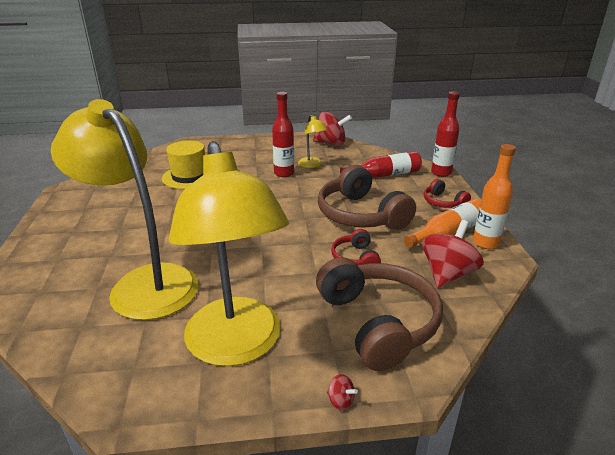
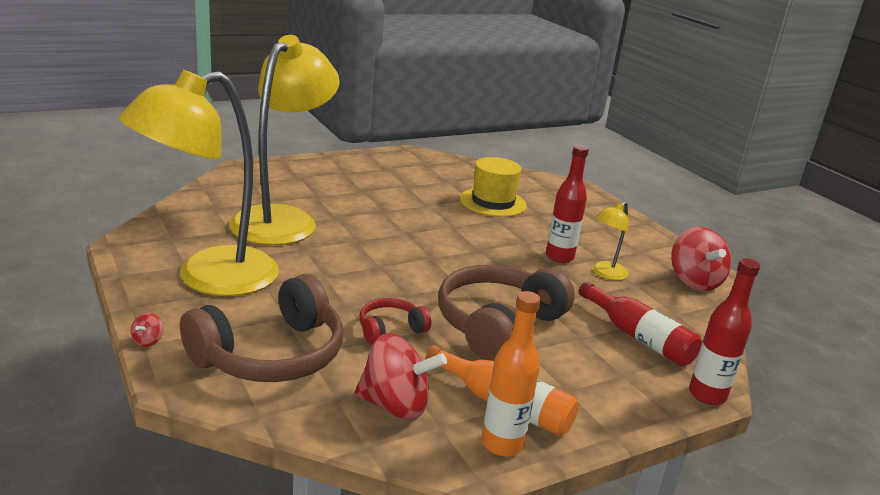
camera: 65 degrees right, 5 degrees down
red headphones [424,179,471,208] -> none

